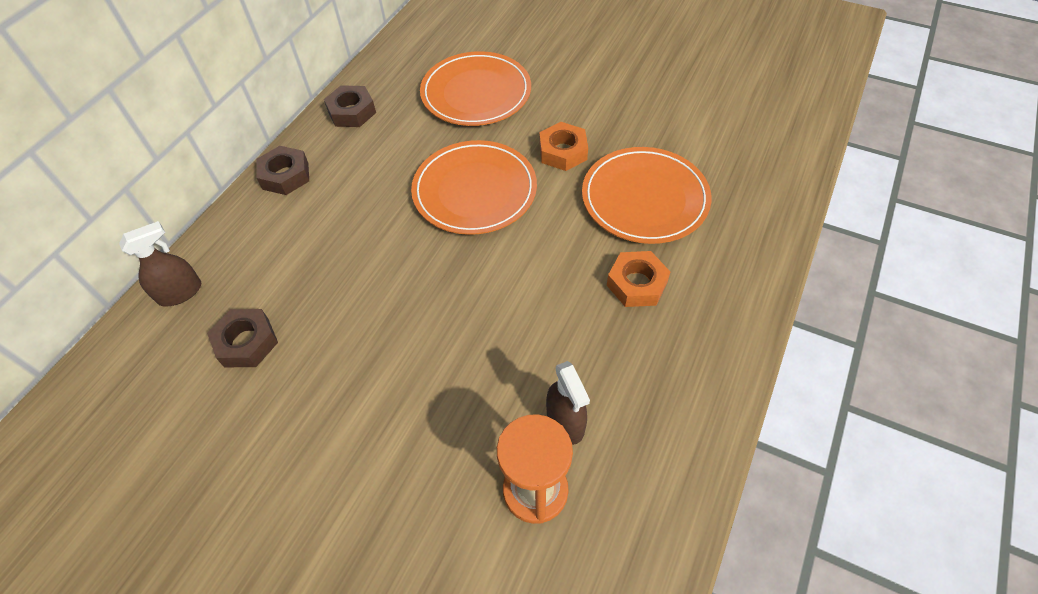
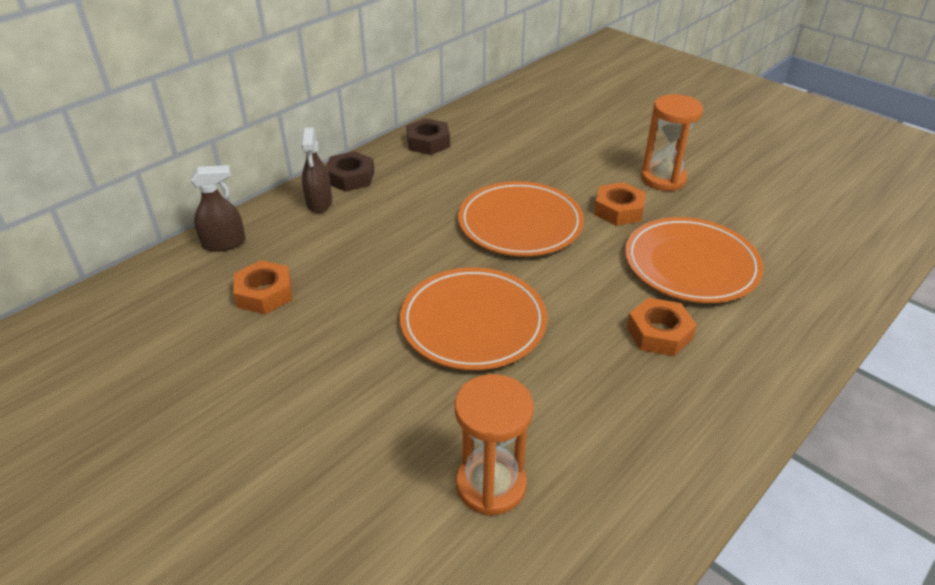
camera: 15 degrees right, 15 degrees down
brown nut [207,309,278,367] -> orange nut [233,260,292,314]
orange plate [420,51,531,126] -> orange plate moved to [400,267,547,370]
brown spray bottle [546,361,590,445] -> brown spray bottle moved to [301,127,332,213]
none -> orange hourglass [641,94,703,191]

